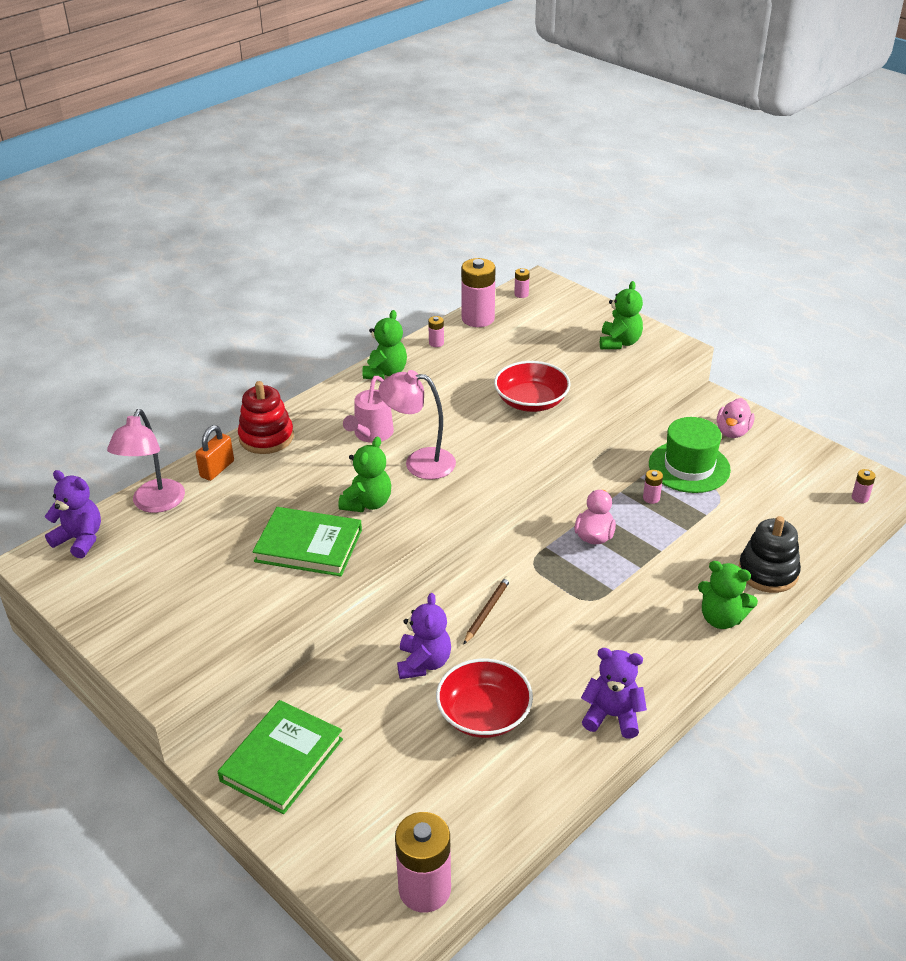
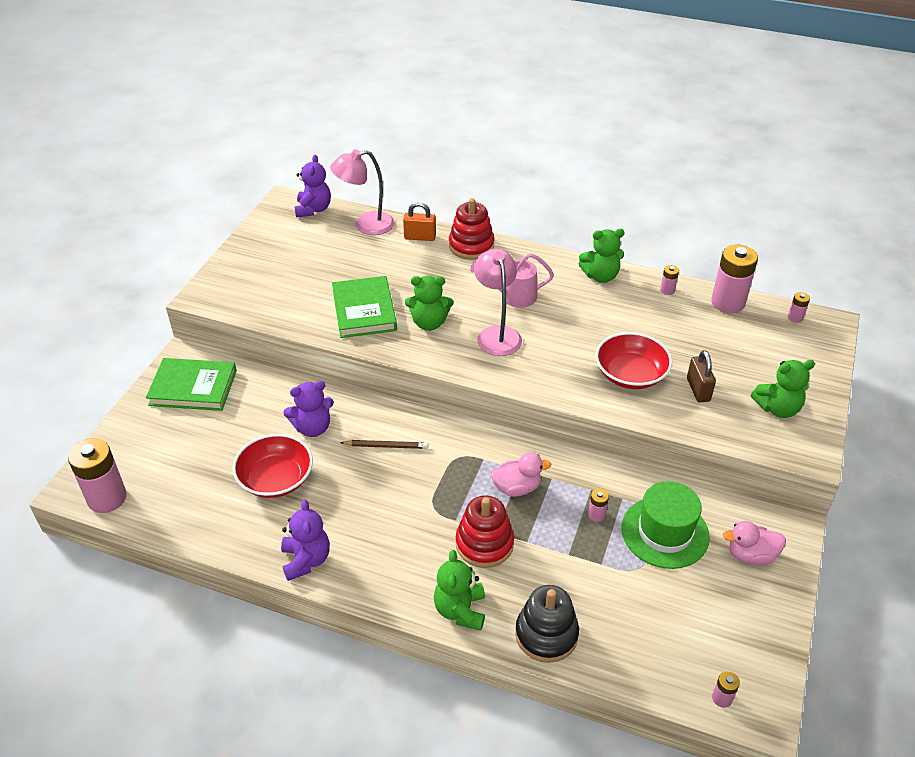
camera: 65 degrees right, 5 degrees up
none -> red stacking toy [456,495,514,568]
none -> brown padlock [687,350,716,402]

